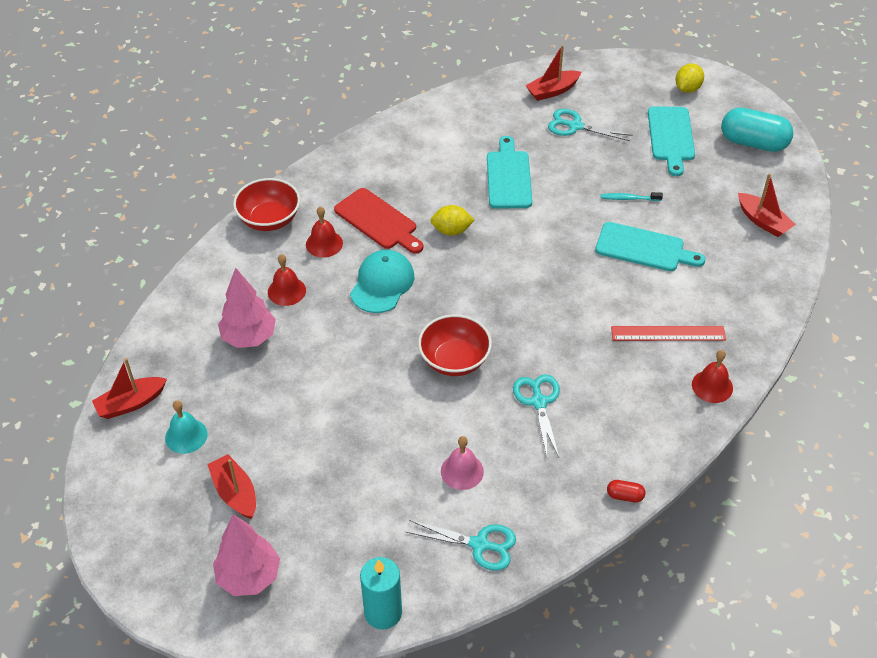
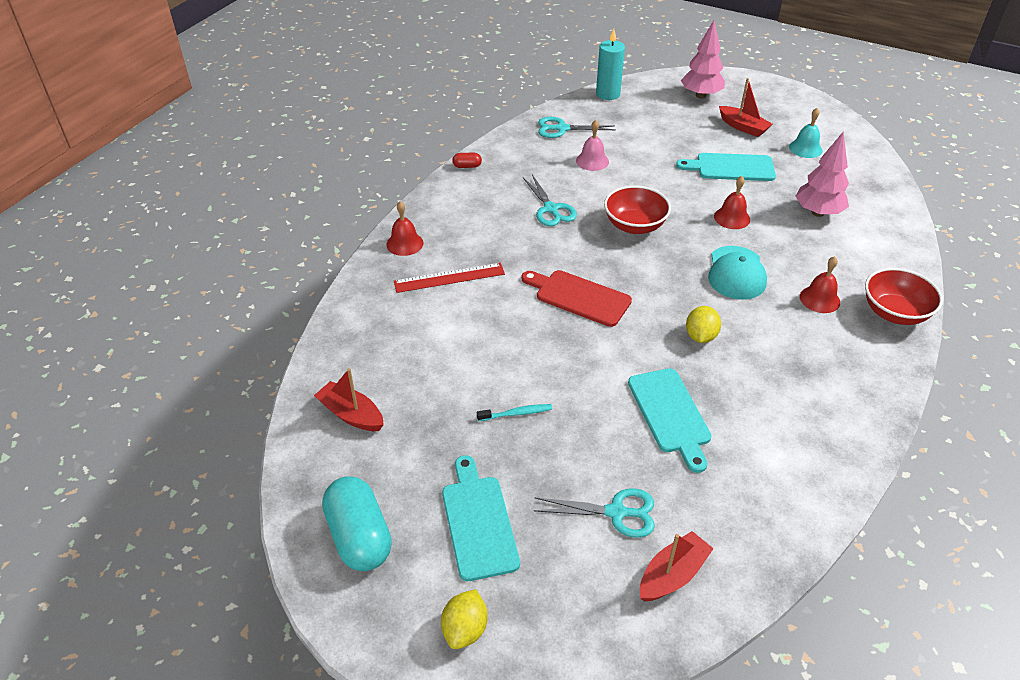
camera: 165 degrees right, 5 degrees down
red boat [92,358,167,419] -> none
red bell [268,254,306,306] -> red bell moved to [714,176,750,229]
red cutting board [334,188,423,254] -> red cutting board moved to [522,270,632,327]
yellow lemon [430,205,474,236] -> yellow lemon turned 60 degrees counterclockwise [686,306,721,343]
turquoise cutting board [595,222,705,271] -> turquoise cutting board moved to [676,153,776,181]
turquoise capsule [721,108,794,152] -> turquoise capsule turned 60 degrees clockwise [322,476,392,571]

